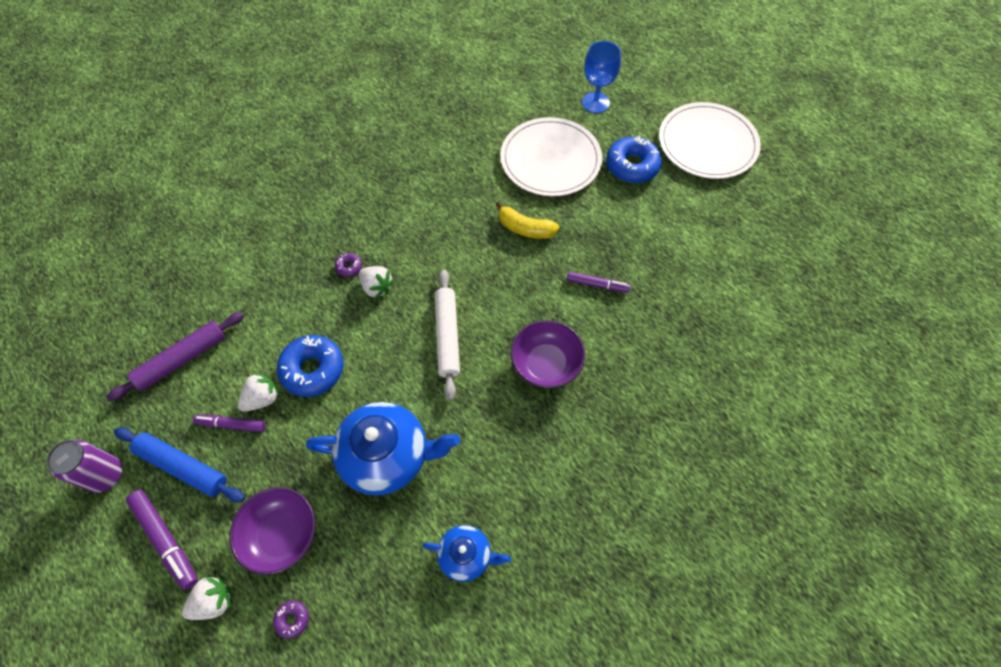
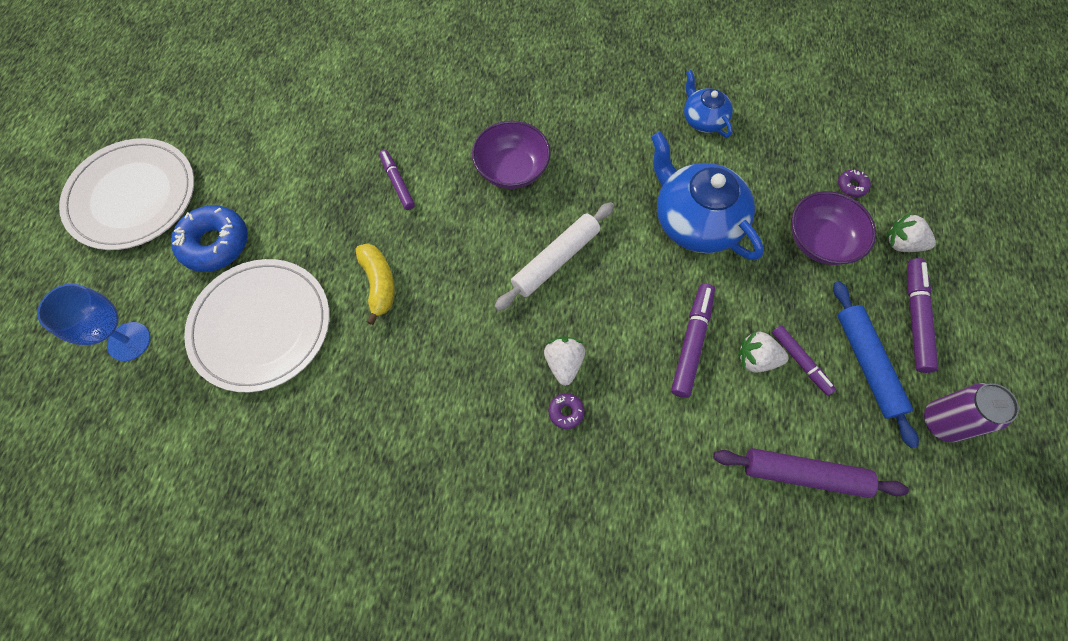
camera: 130 degrees left, 5 degrees up
blue donut [277,335,344,397] -> purple marker [671,283,715,398]

